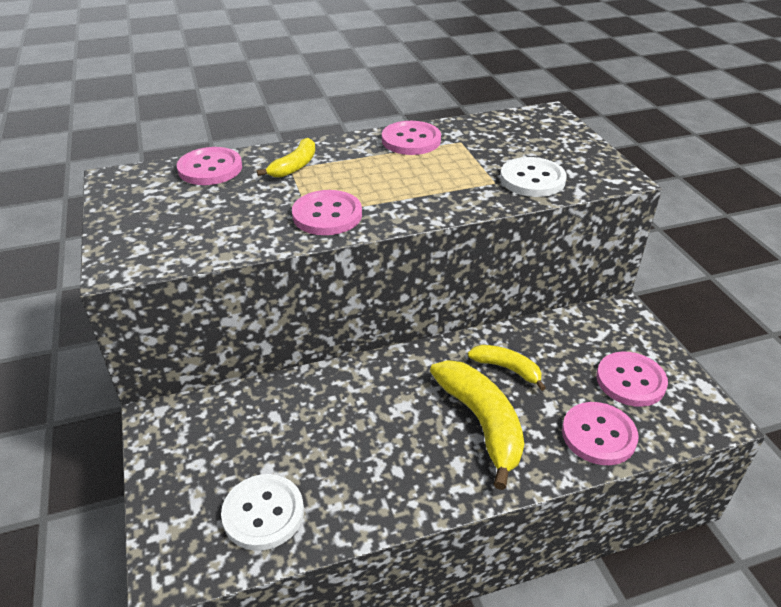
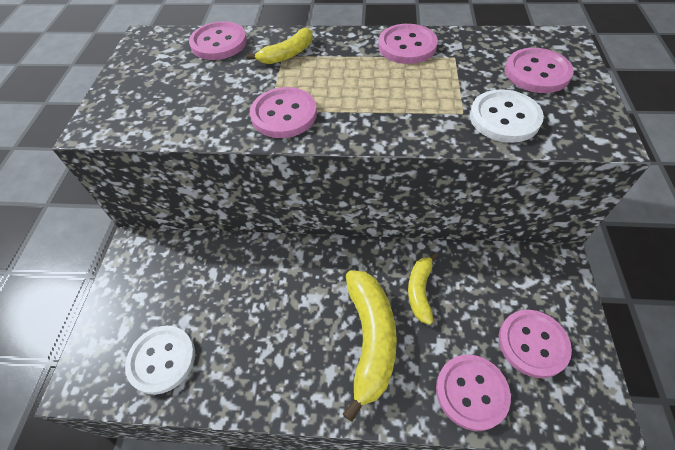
camera: 25 degrees right, 15 degrees up
yellow banana [468,345,546,391] -> yellow banana turned 135 degrees counterclockwise [408,252,438,325]
none -> pink button [505,48,574,93]

